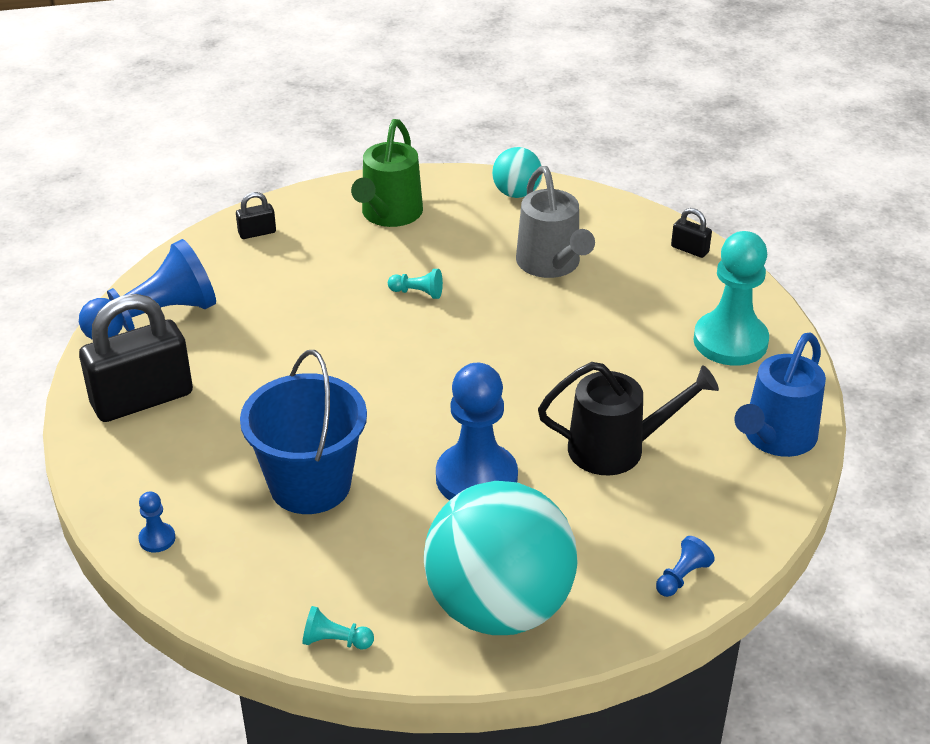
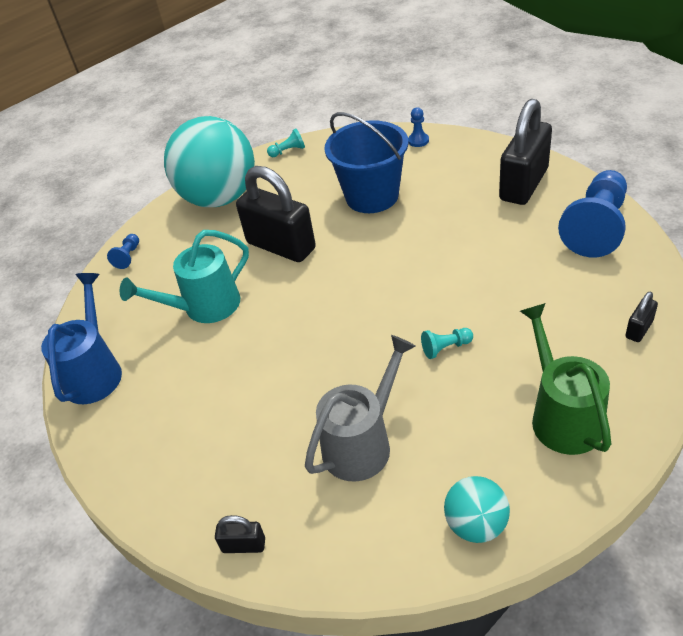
camera: 155 degrees right, 5 degrees up
blue pawn [436,363,518,500] -> black padlock [236,166,316,262]
grey watering can [516,166,595,278] -> grey watering can turned 90 degrees clockwise [305,335,415,482]
black watering can [538,362,719,476] -> turquoise watering can [120,230,249,323]
turquoise pawn [693,231,769,366] -> none

